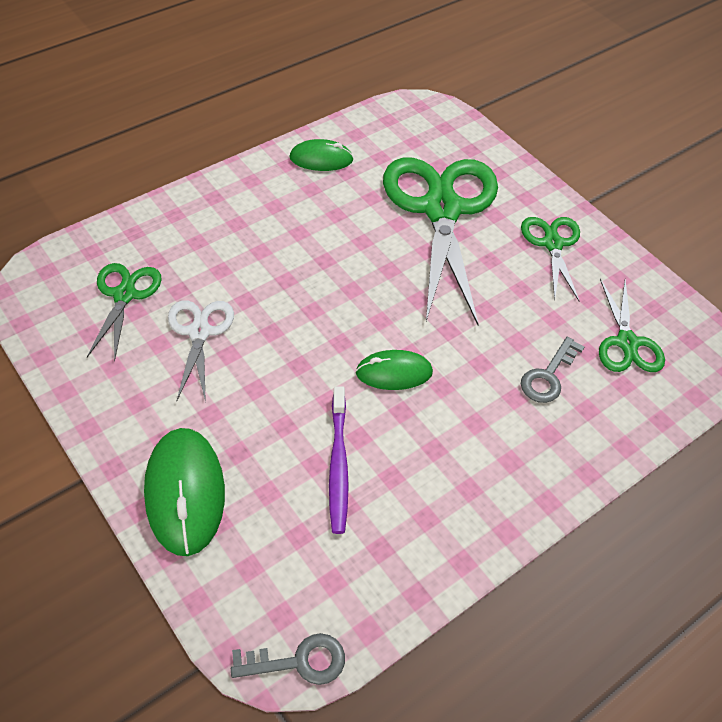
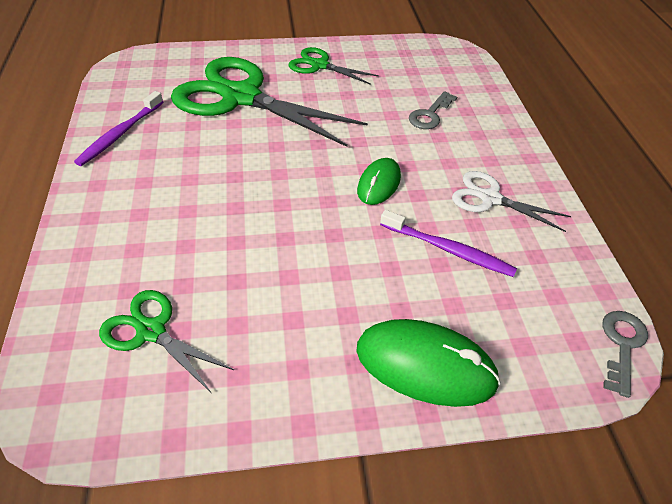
camera: 60 degrees left, 5 degrees down
white scissors [168,300,234,403] -> white scissors moved to [452,171,571,232]
green mouse [289,139,354,171] -> purple toothbrush [74,91,163,166]
grey key [521,337,585,403] -> grey key turned 60 degrees clockwise [409,91,457,129]
green scissors [599,279,665,372] -> none

